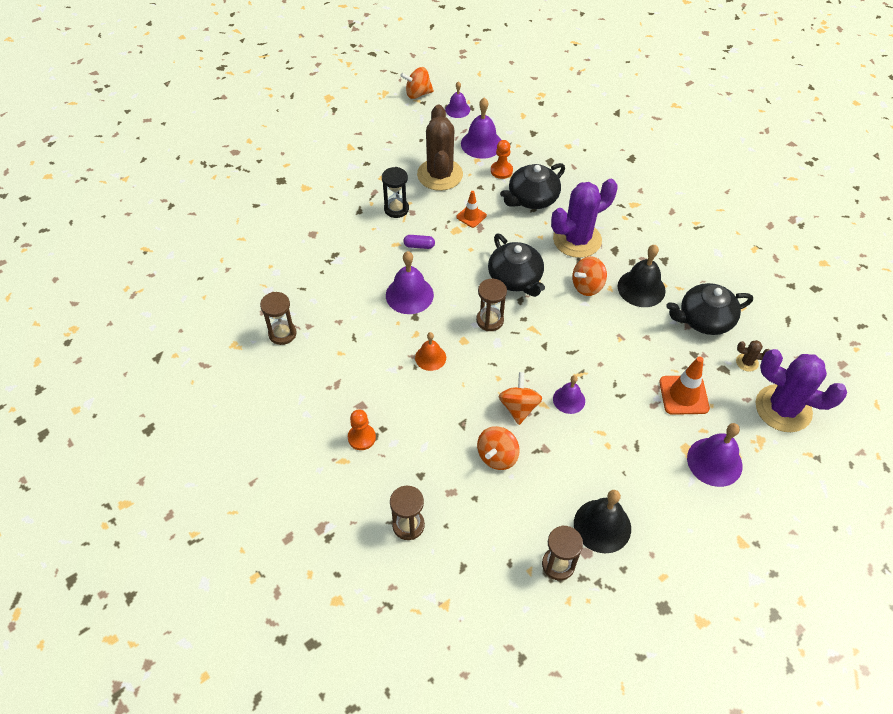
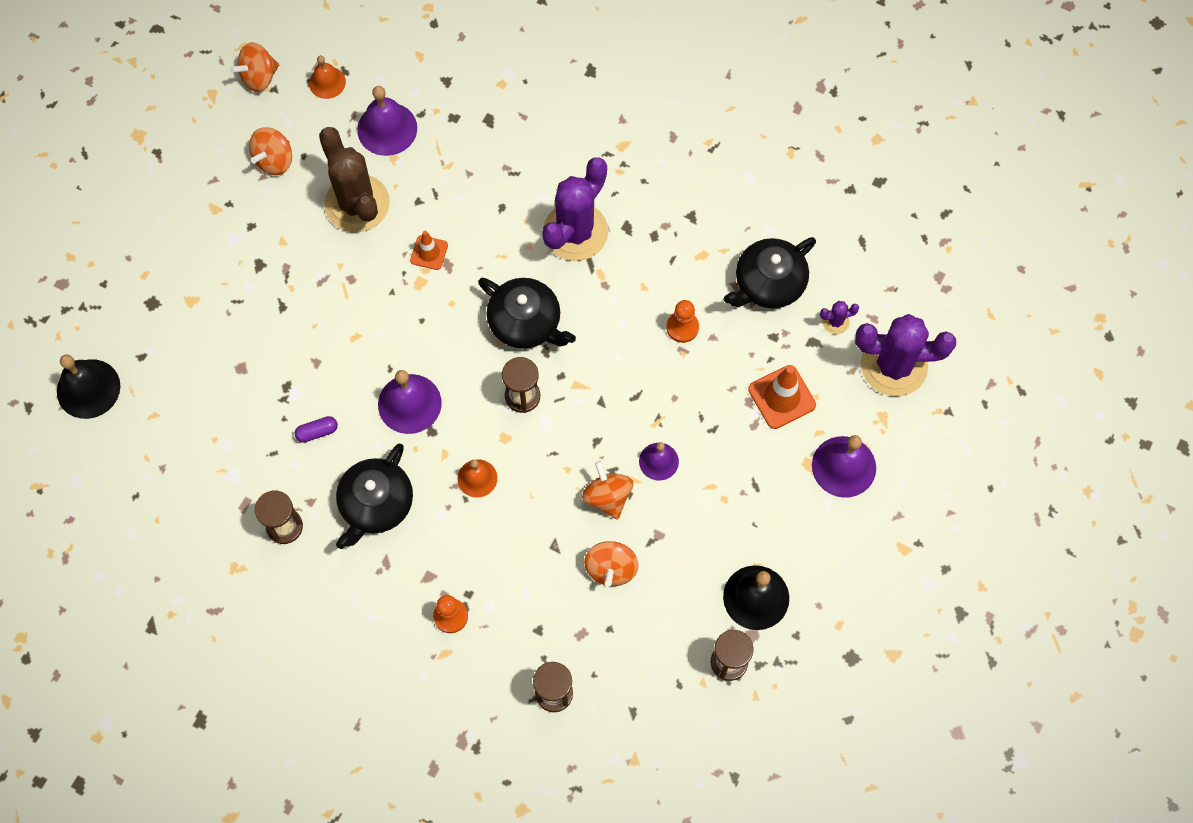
camera: 25 degrees left, 15 degrees up
black hourglass [382,167,409,218] -> none
purple capsule [403,235,435,249] -> purple capsule moved to [295,416,338,443]
purple bell [445,81,470,118] -> orange bell [309,55,346,99]
orange pawn [491,140,513,179] -> orange pawn moved to [667,300,699,343]
black teapot [500,163,565,209] -> black teapot moved to [336,444,413,549]
orange spinning top [572,256,607,296] -> orange spinning top moved to [249,127,292,175]
black bell [618,245,666,307] -> black bell moved to [57,355,121,419]
brown cactus [736,340,770,372] -> purple cactus [820,301,859,334]

